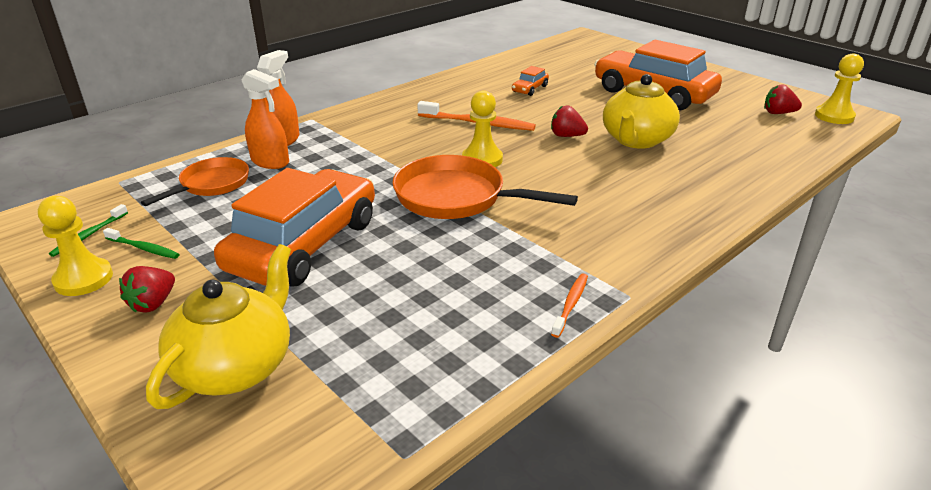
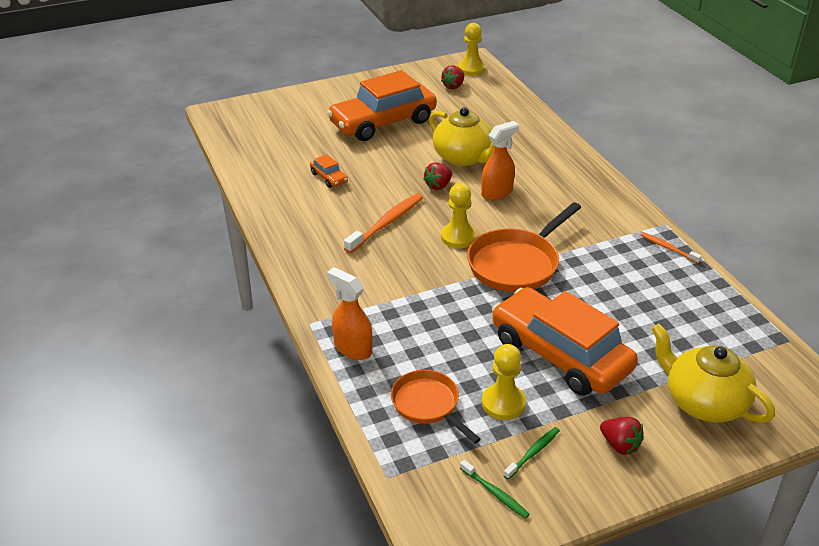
camera: 70 degrees left, 5 degrees up
yellow pawn [38,196,113,296] -> yellow pawn moved to [482,344,526,420]
orange spray bottle [242,69,289,169] -> orange spray bottle moved to [481,121,519,200]

